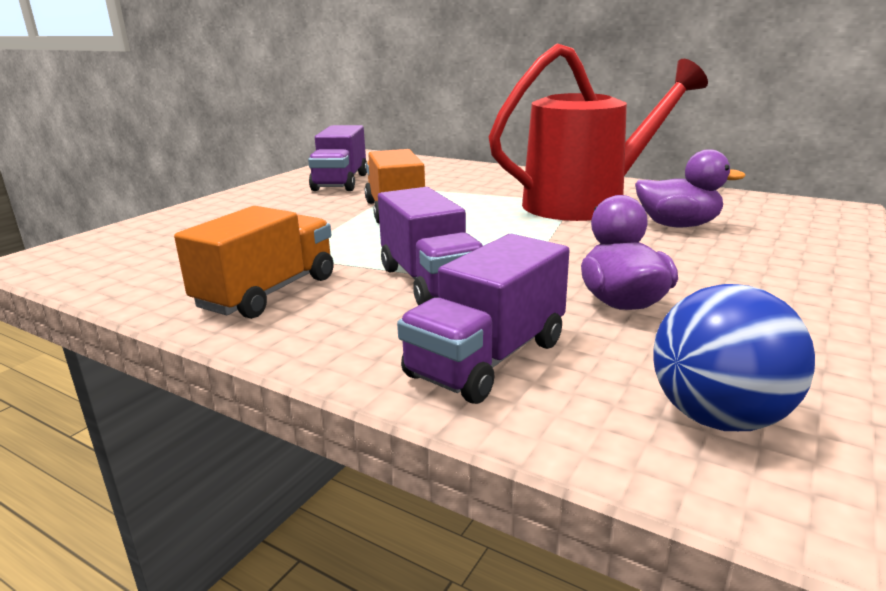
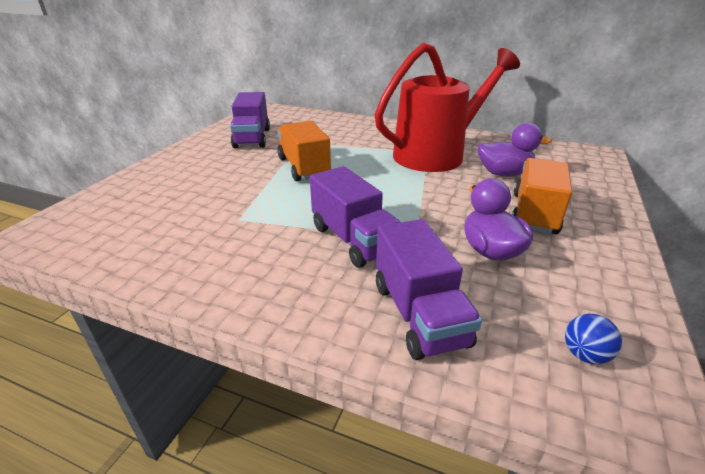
camera: 10 degrees left, 10 degrees up
orange truck [174,206,334,319] -> orange truck moved to [512,158,572,234]
purple truck [397,234,570,404] -> purple truck turned 45 degrees counterclockwise [376,219,482,360]
blue ball [653,284,815,431] -> blue ball [565,313,622,364], size x0.52

